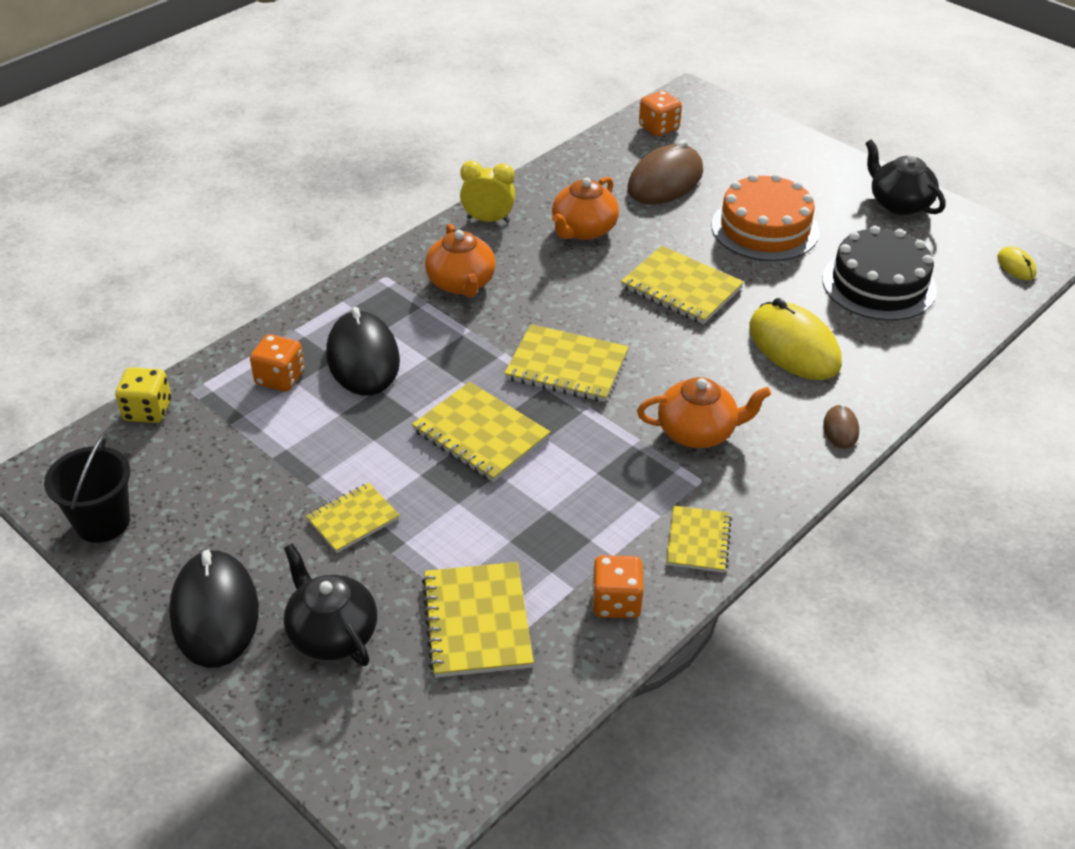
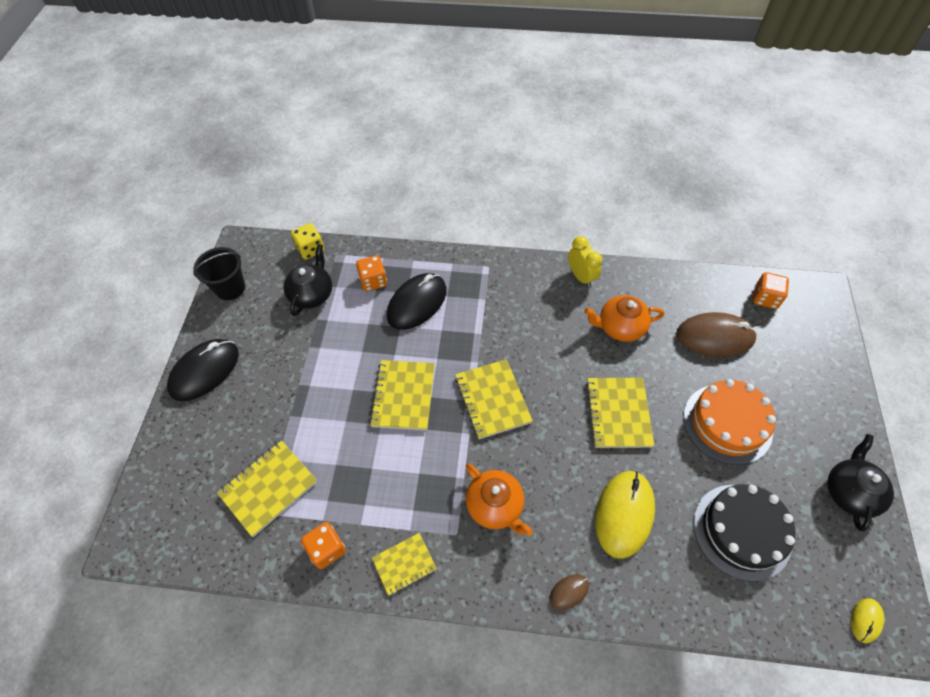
camera: 55 degrees right, 15 degrees up
black teapot [284,544,377,666] -> black teapot moved to [283,244,332,316]
yellow notebook [306,482,400,553] -> none
orange teapot [425,224,496,298] -> none

